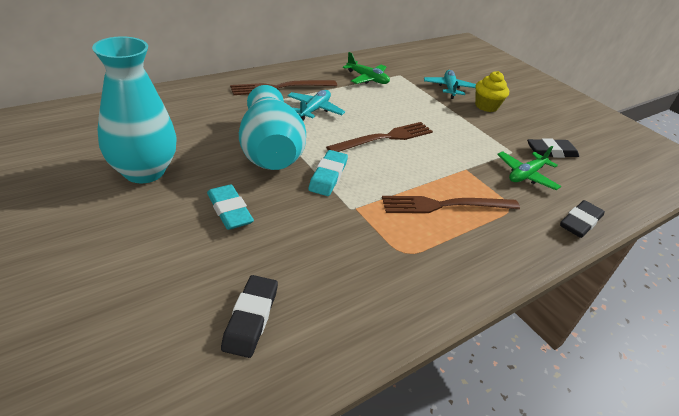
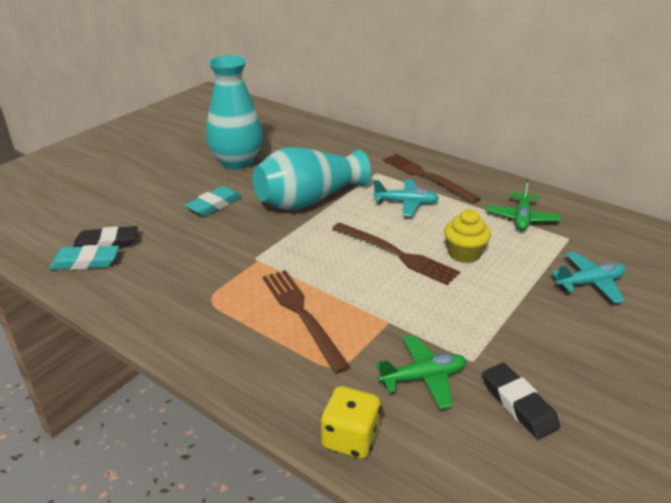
camera: 75 degrees right, 5 degrees down
turquoise eraser [308,150,348,196] -> turquoise eraser moved to [50,245,119,270]
yellow cupcake [475,71,509,112] -> yellow cupcake moved to [444,209,491,263]
green plane [497,146,561,190] -> green plane turned 135 degrees clockwise [376,336,467,409]
black eraser [560,200,605,238] -> yellow dice [321,386,381,459]

